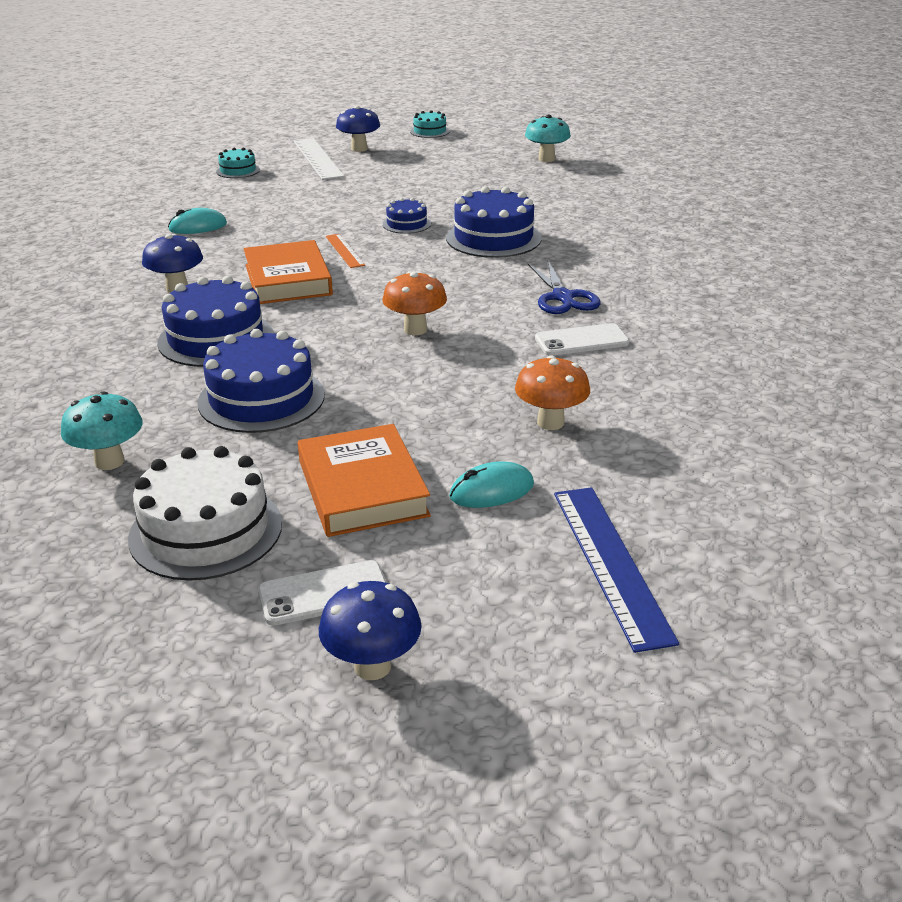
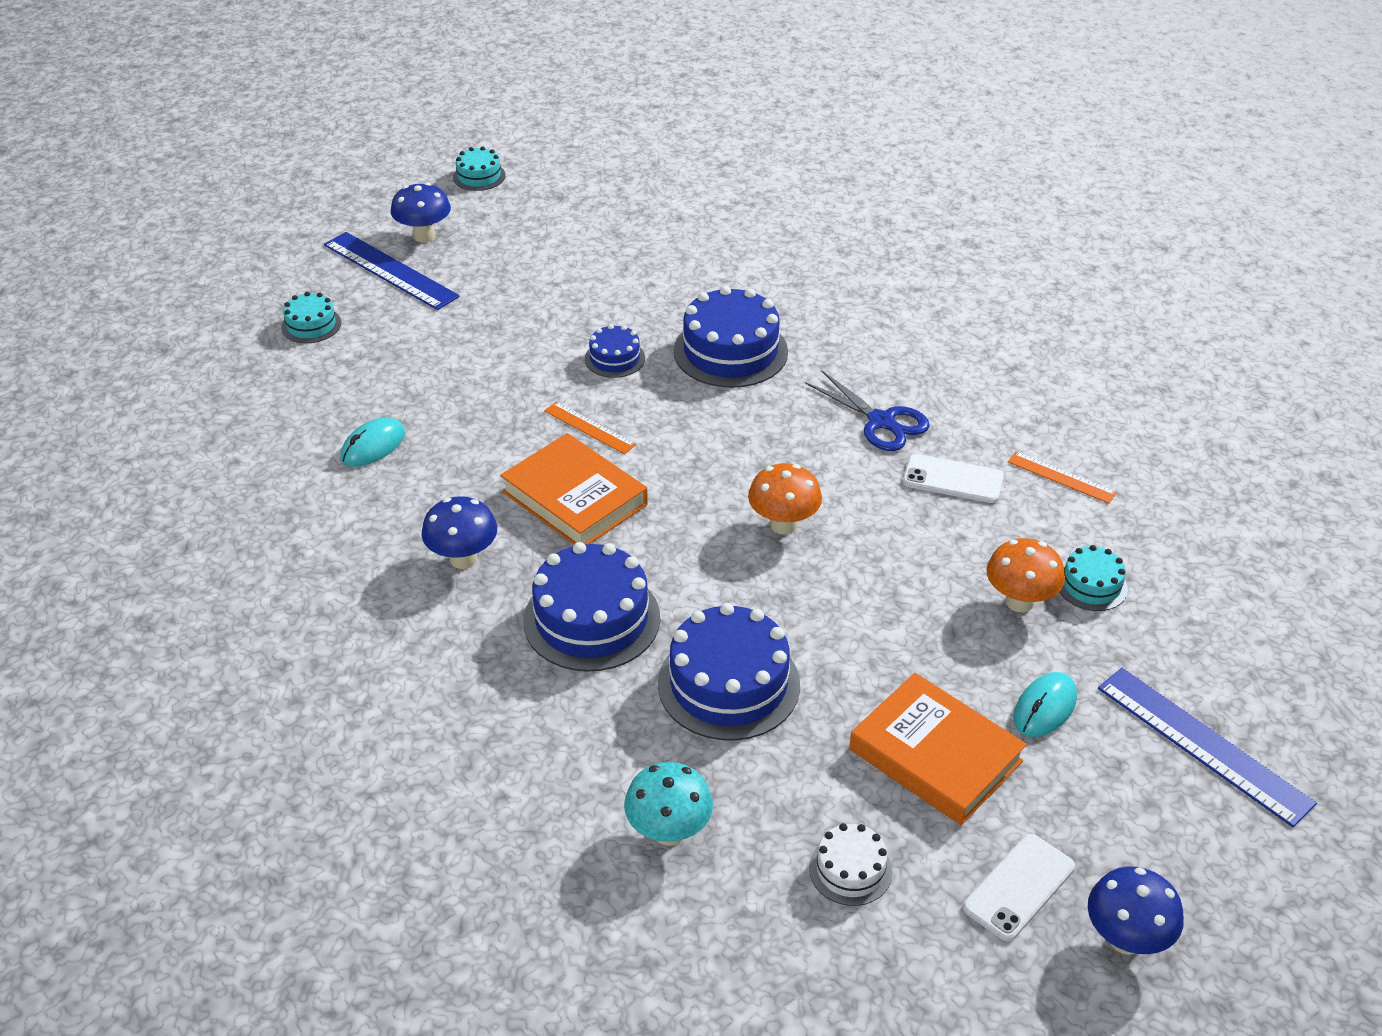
camera: 30 degrees left, 10 degrees up
white cake [128,446,282,581] -> white cake [809,823,892,906], size x0.53
white ruler [293,138,344,180] -> blue ruler [324,232,460,310]
turquoise mushroom [525,115,571,162] -> none
white phone [535,323,629,356] -> white phone turned 60 degrees clockwise [903,454,1004,503]
none -> orange ruler [1008,451,1117,504]
none -> turquoise cake [1060,545,1128,611]

